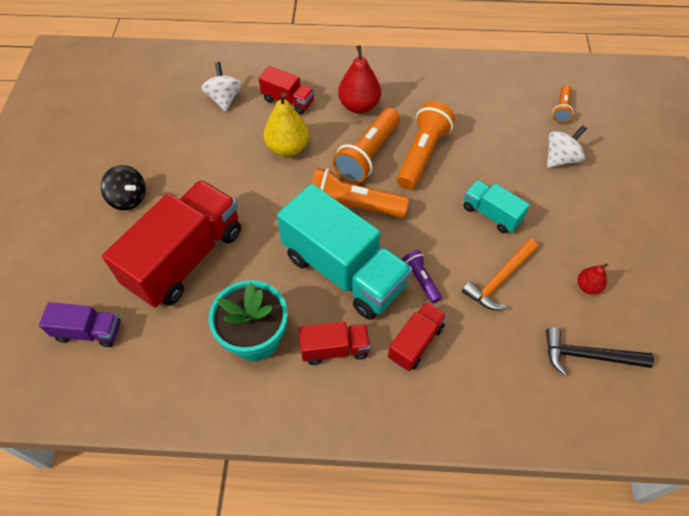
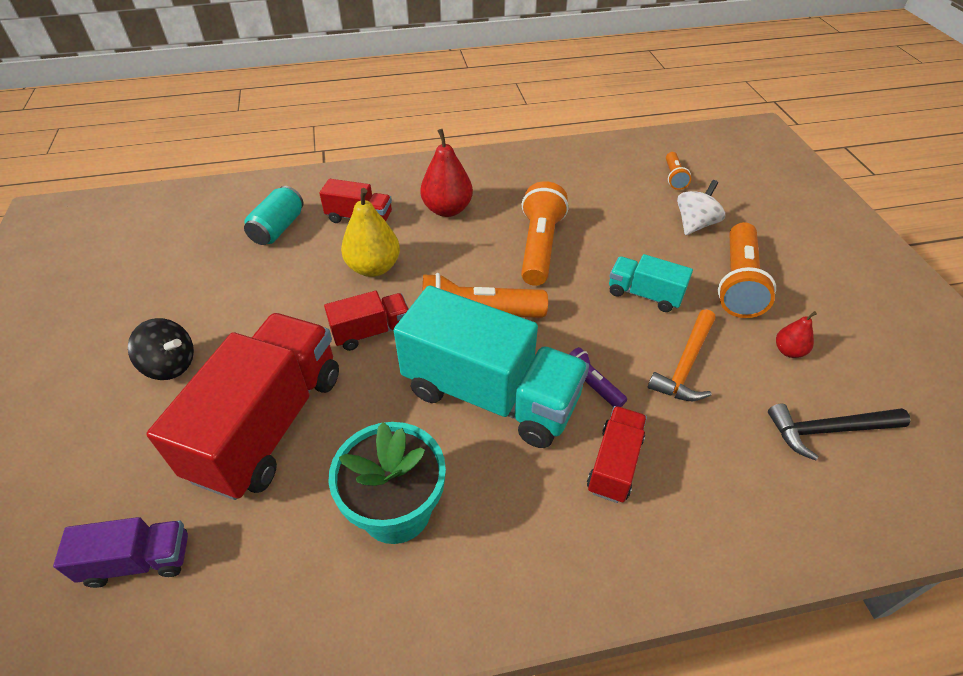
camera: 15 degrees left, 10 degrees down
white spinning top [201,62,242,112] -> turquoise can [244,186,304,245]
red truck [299,321,371,365] -> red truck moved to [324,291,409,351]
orange flashlight [333,108,400,183] -> orange flashlight moved to [718,222,776,318]

